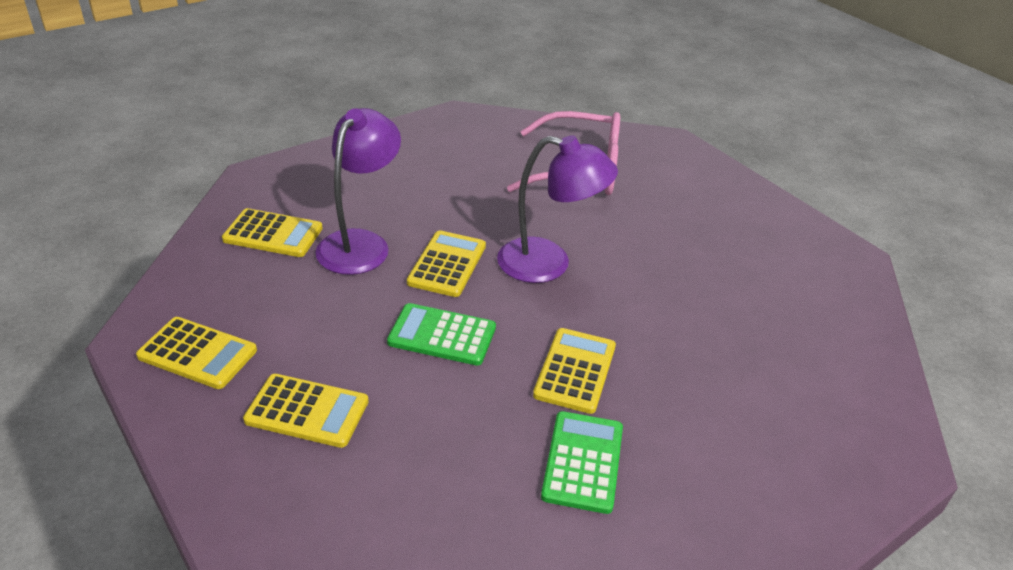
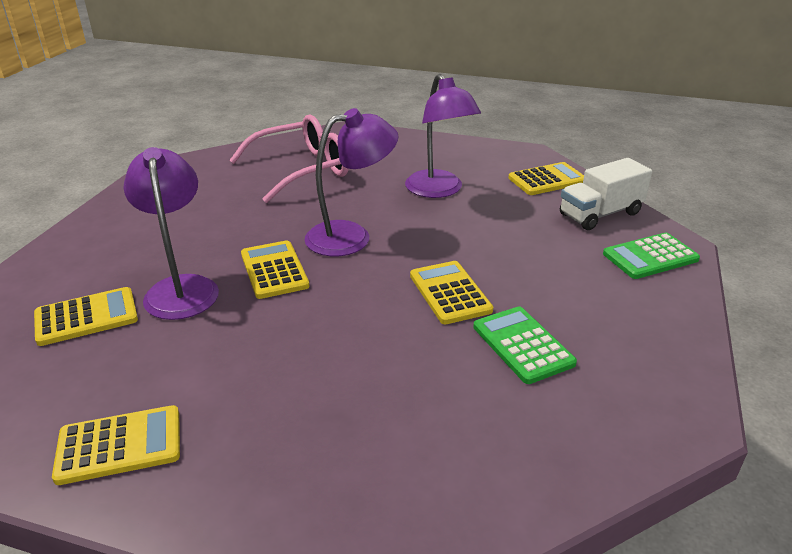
camera: 35 degrees left, 5 degrees down
yellow calculator [243,374,369,448] -> yellow calculator moved to [508,162,584,195]
green calculator [387,303,496,366] -> green calculator moved to [603,233,700,279]
none -> purple lamp [405,74,481,198]
none -> white truck [560,158,652,230]

